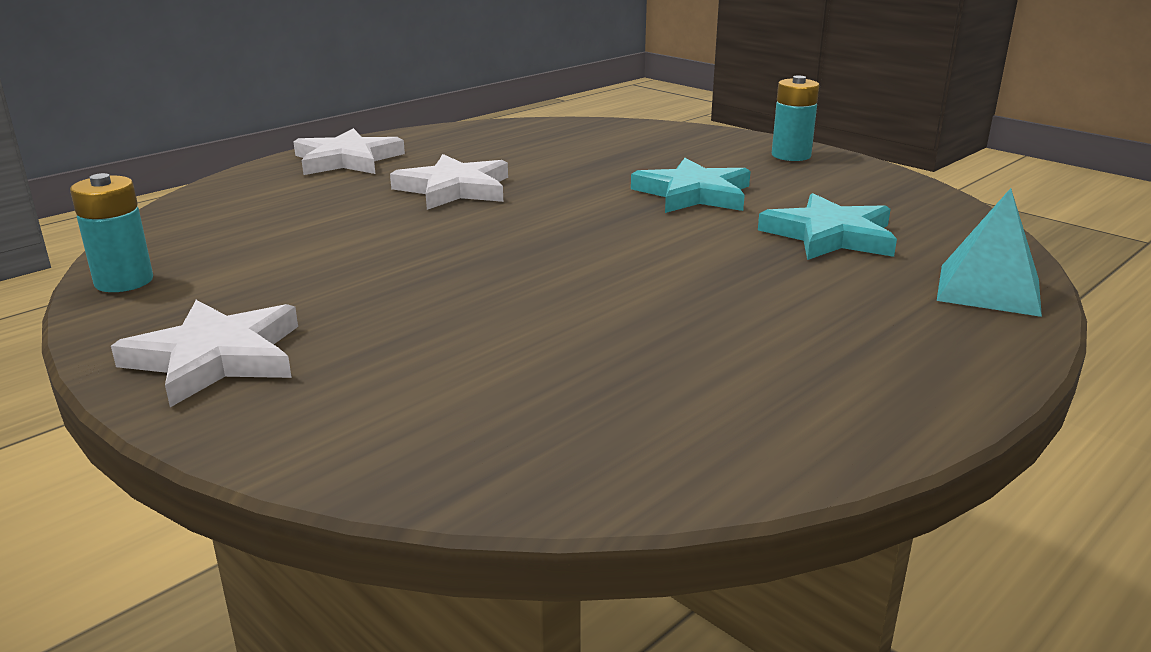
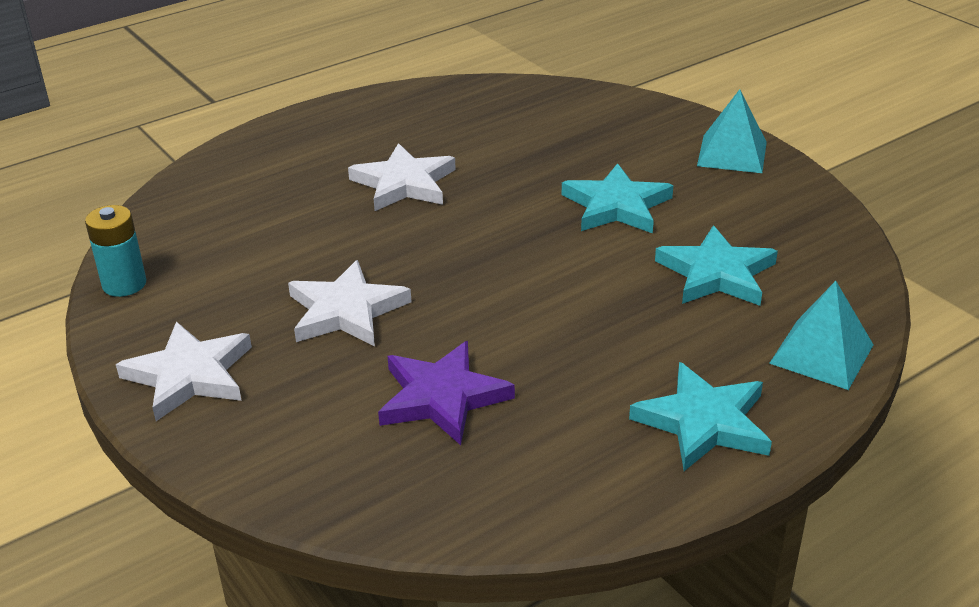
camera: 10 degrees right, 10 degrees up
white star [294,128,405,175] -> white star moved to [288,260,412,347]
turquoise battery [772,76,819,161] -> turquoise pyramid [697,89,767,173]
none -> purple star [378,341,515,445]
none -> turquoise star [629,362,772,471]

